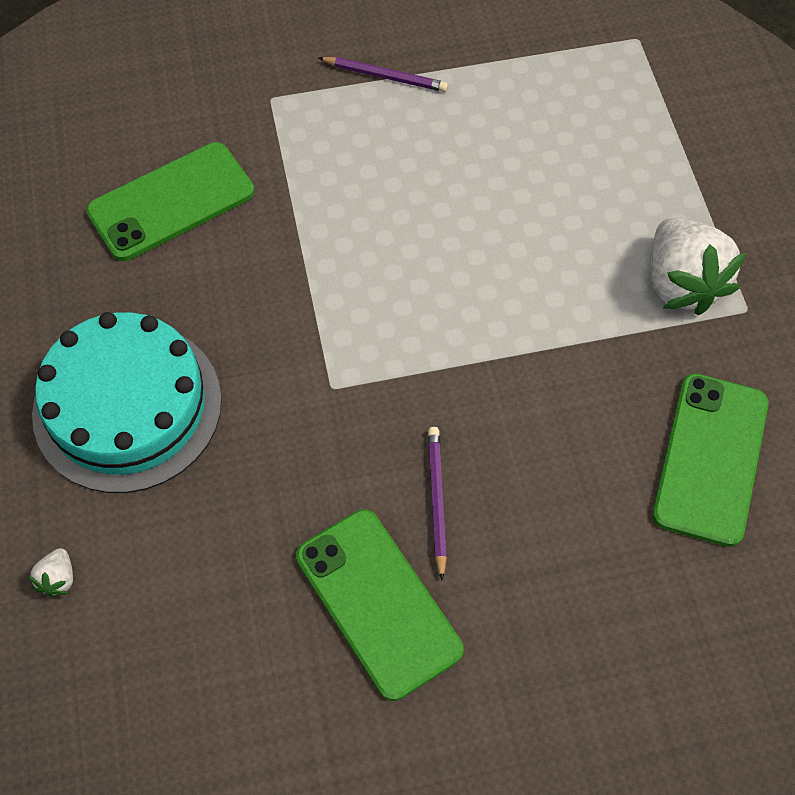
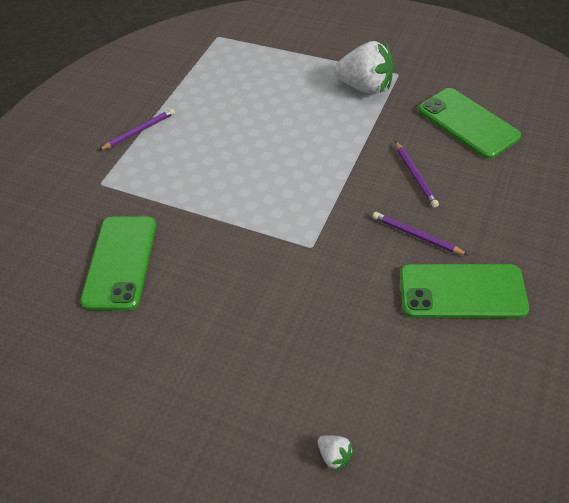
camera: 50 degrees left, 10 degrees down
turquoise cake [32,312,222,493] -> none
none -> purple pencil [395,141,439,208]

